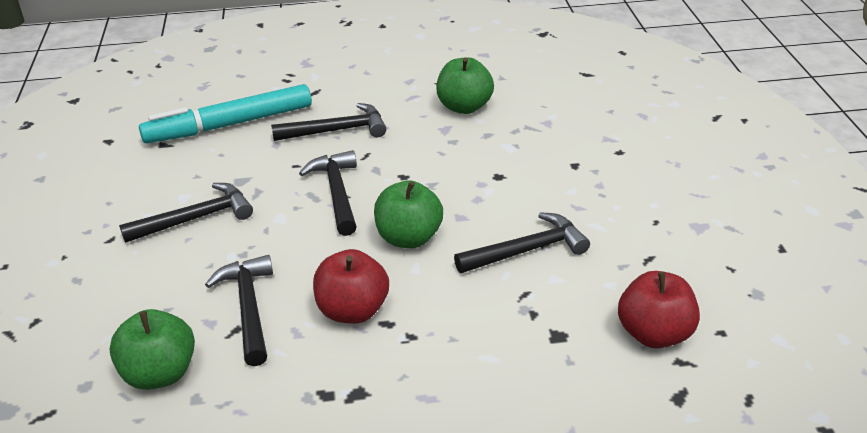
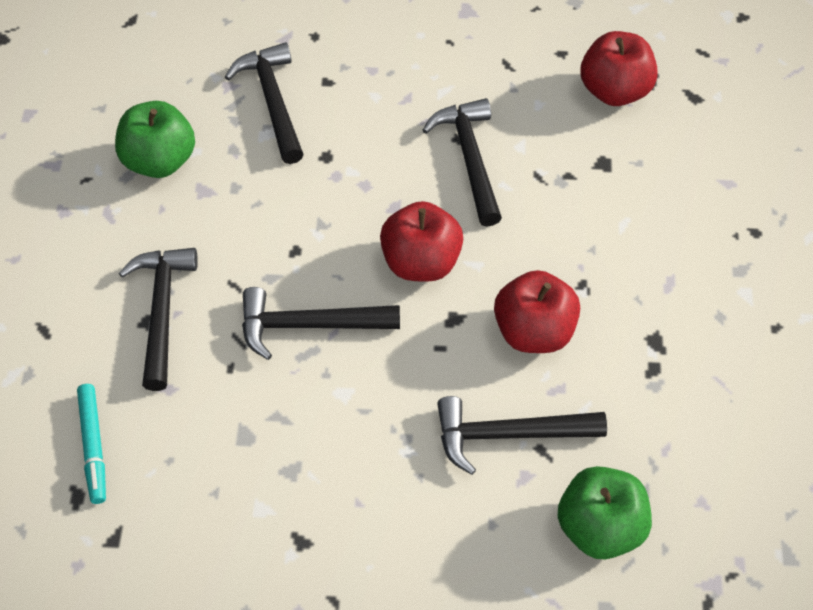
camera: 80 degrees left, 20 degrees up
black hammer [119,183,253,243] -> black hammer moved to [225,42,304,164]
turquoise marker [139,84,312,143] -> turquoise marker [77,384,106,504], size x0.50
green apple [374,180,443,248] -> red apple [380,201,463,282]

